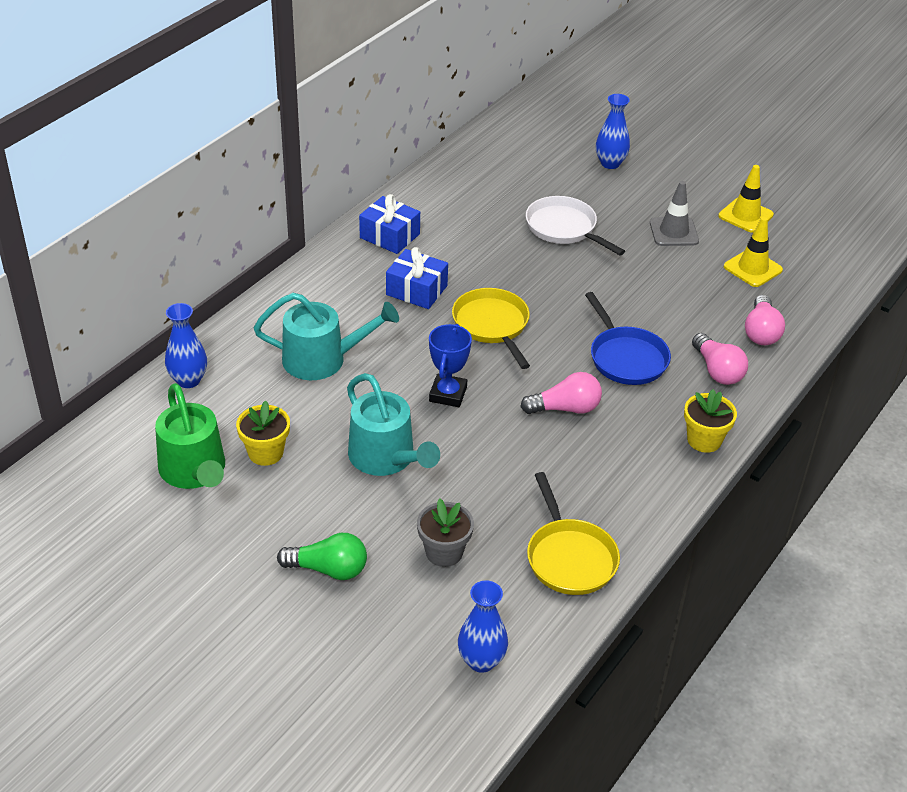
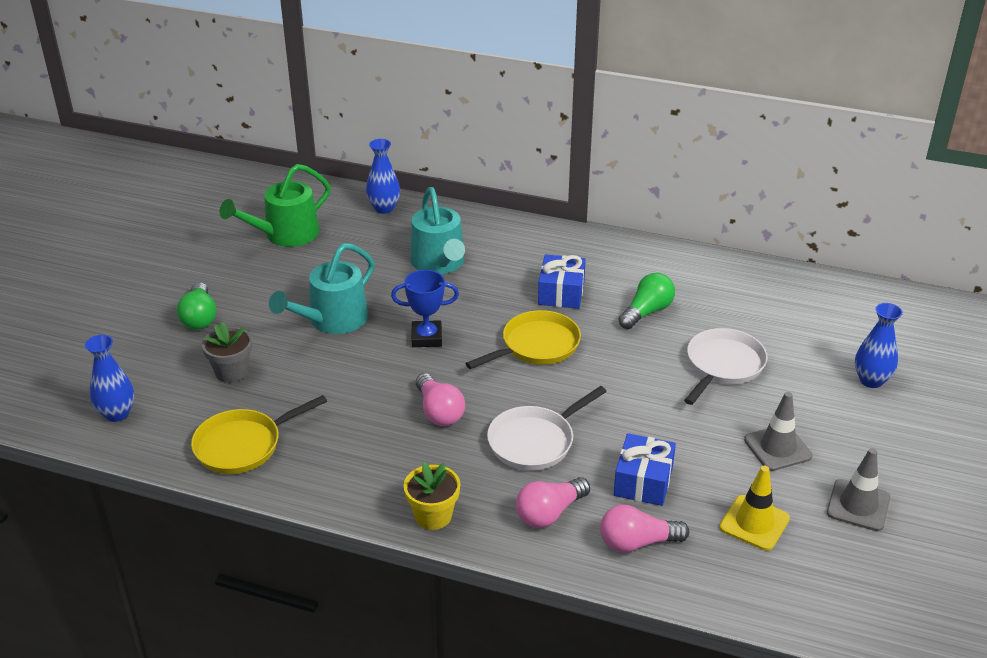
camera: 75 degrees right, 5 degrees down
yellow flower pot [236,400,290,466] -> none
blue gift [359,194,420,254] -> blue gift moved to [614,433,676,506]
blue pan [585,292,671,385] -> white pan [487,386,607,471]
yellow traffic cone [718,165,774,233] -> grey traffic cone [827,448,890,531]
none -> green light bulb [618,273,675,329]

